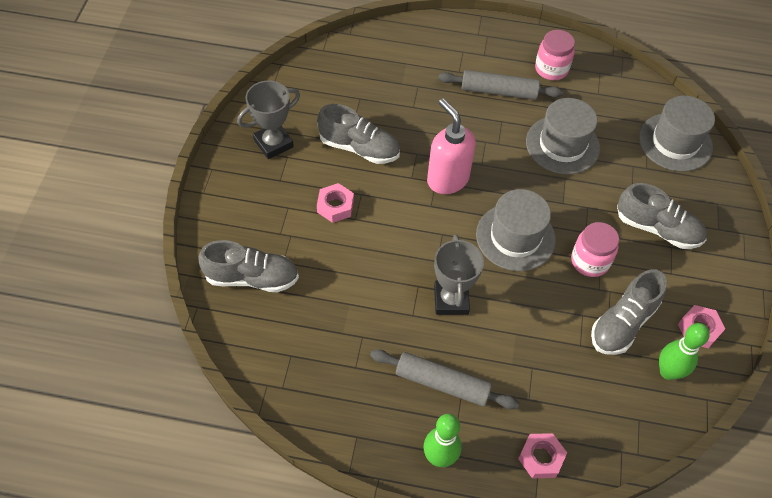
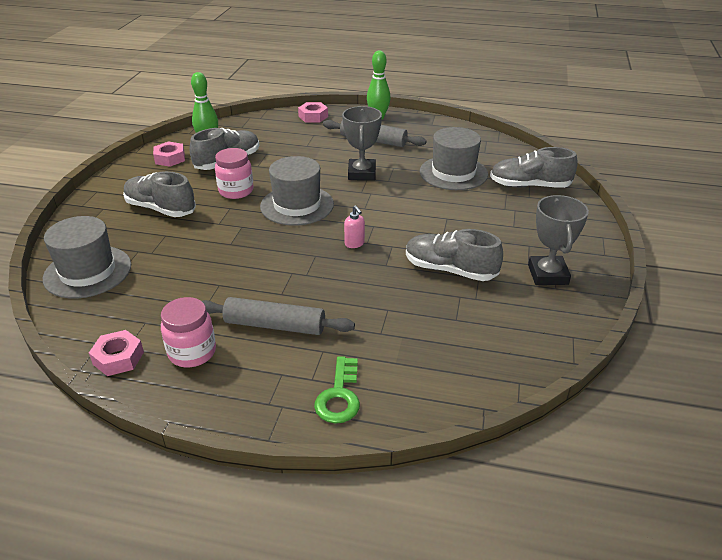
camera: 175 degrees left, 20 degrees down
grey trophy [237,81,300,159] -> grey trophy turned 60 degrees counterclockwise [528,195,589,285]
pink nut [317,183,354,223] -> pink nut moved to [89,330,144,376]
pink soap dispenser [427,98,476,194] -> pink soap dispenser [344,205,365,248], size x0.44
grey hat [526,98,600,174] -> grey hat moved to [420,127,488,190]
none -> green key [314,356,360,424]

